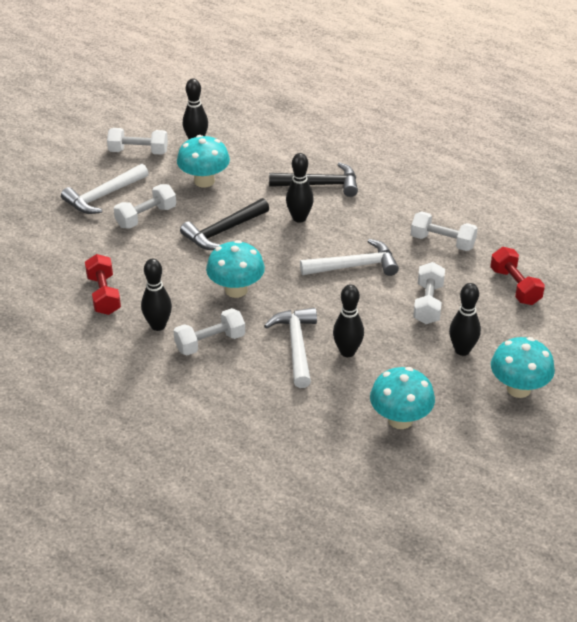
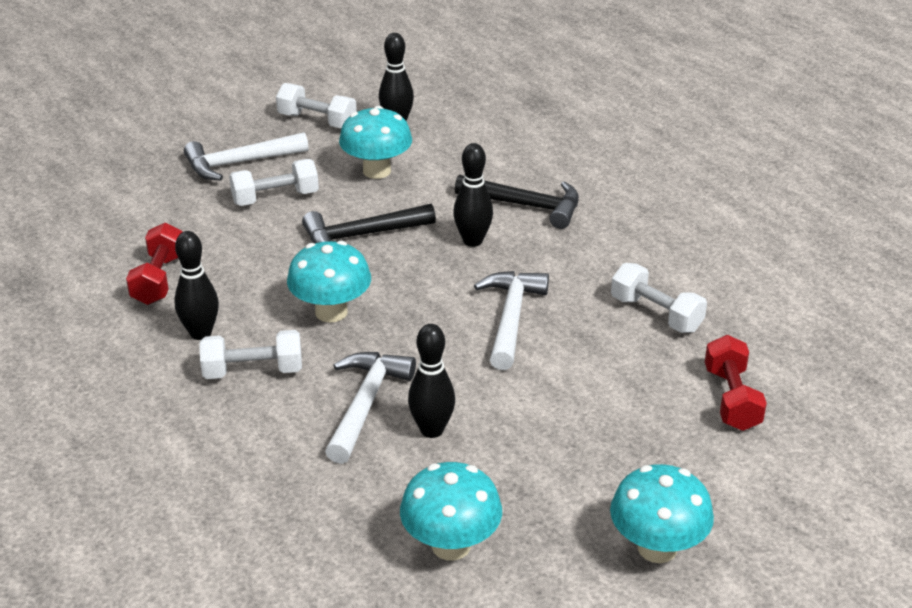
camera: 20 degrees right, 5 degrees down
white hammer [300,239,399,276] -> white hammer turned 90 degrees counterclockwise [474,271,549,370]
white dumbbell [413,262,445,324] -> none
black bowling pin [449,283,481,356] -> none

